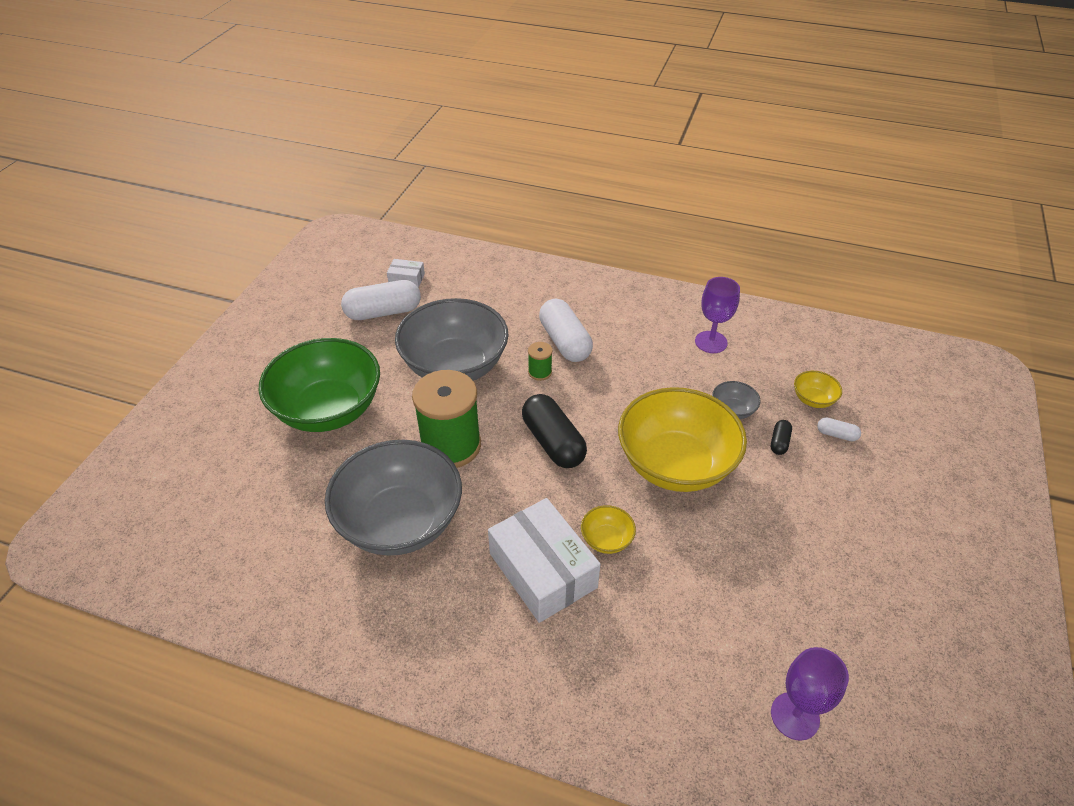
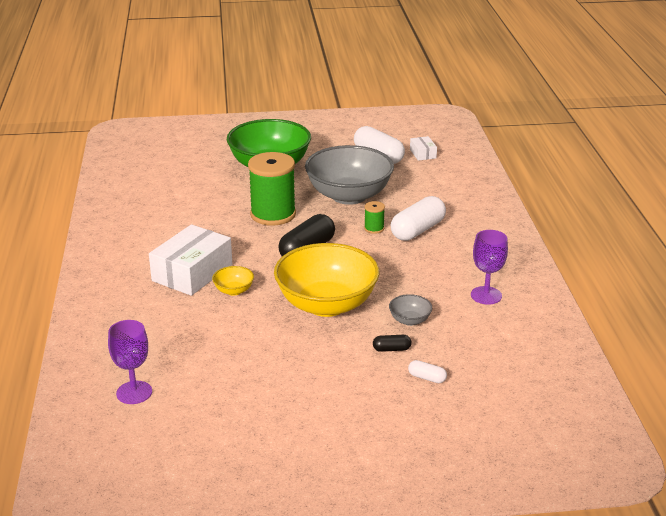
camera: 65 degrees right, 15 degrees down
grey bowl [325,440,462,556] -> none
yellow bowl [794,371,842,408] -> none
white capsule [817,418,861,441] -> white capsule turned 60 degrees counterclockwise [408,360,447,383]

